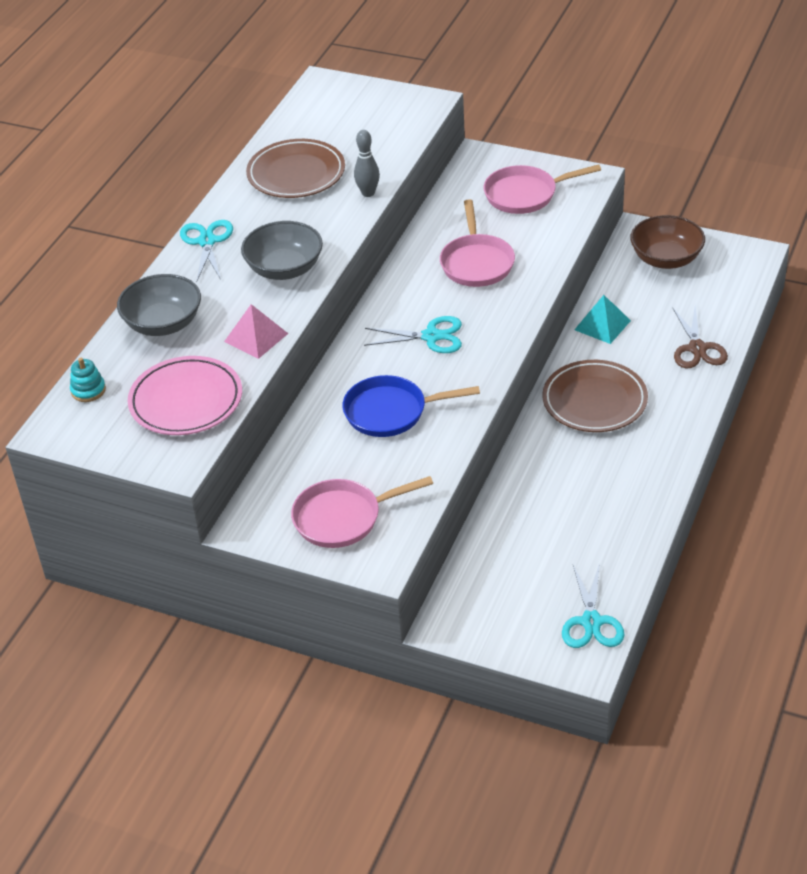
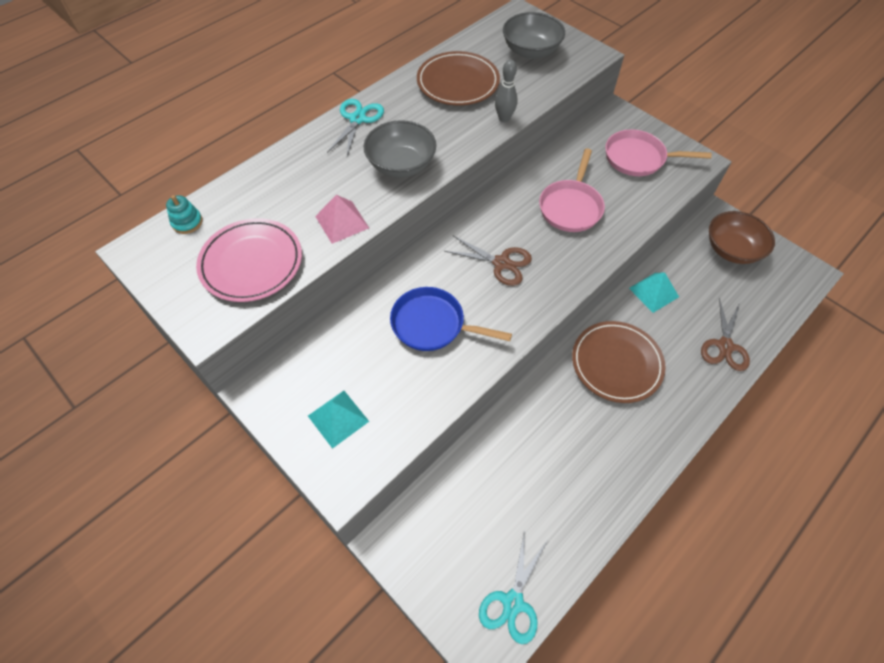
camera: 20 degrees right, 15 degrees up
grey bowl [117,274,201,336] -> grey bowl moved to [503,12,565,59]
pink pan [291,476,433,548] -> turquoise pyramid [308,391,369,449]
turquoise scissors [364,316,462,353] -> brown scissors [445,236,532,286]

